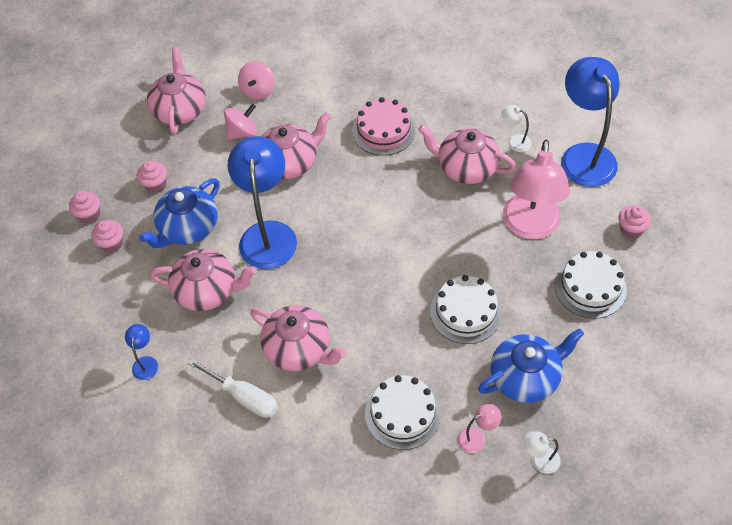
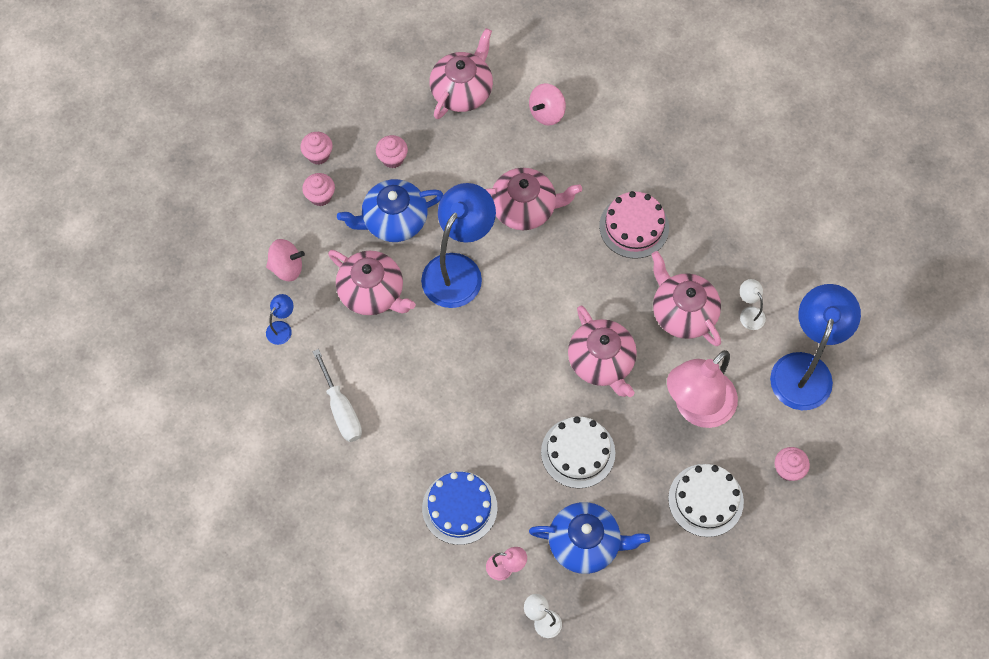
camera: 30 degrees right, 10 degrees up
pink spinning top [224,104,257,140] -> pink spinning top moved to [266,239,305,281]
pink teapot [250,305,346,371] -> pink teapot moved to [568,306,637,397]
white cake [365,375,441,450] -> blue cake [422,471,497,545]

